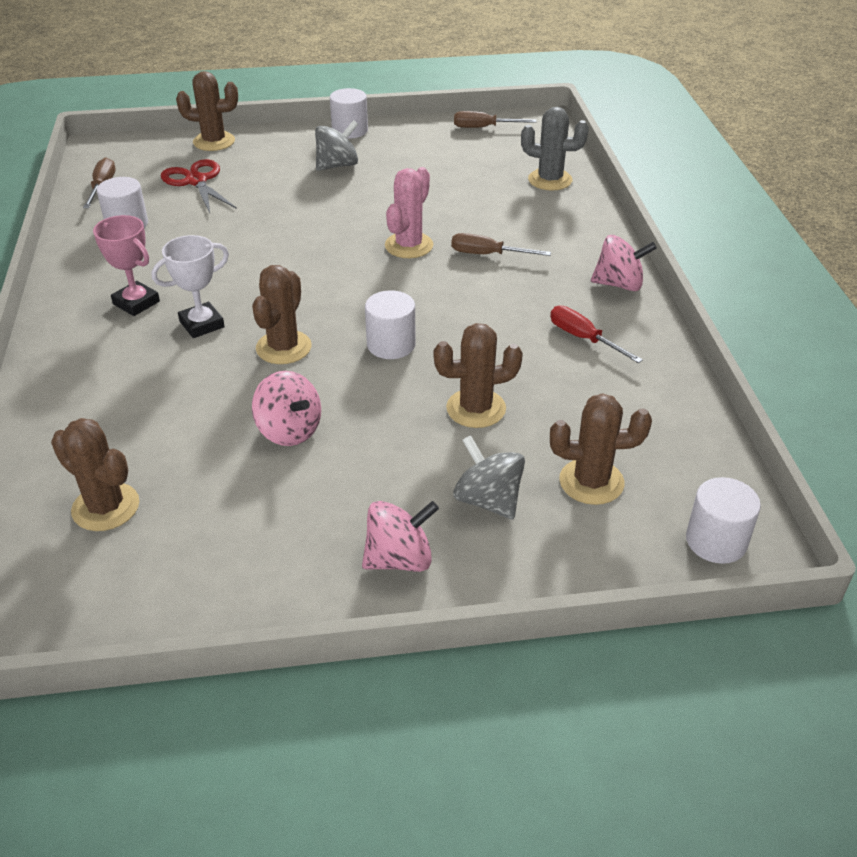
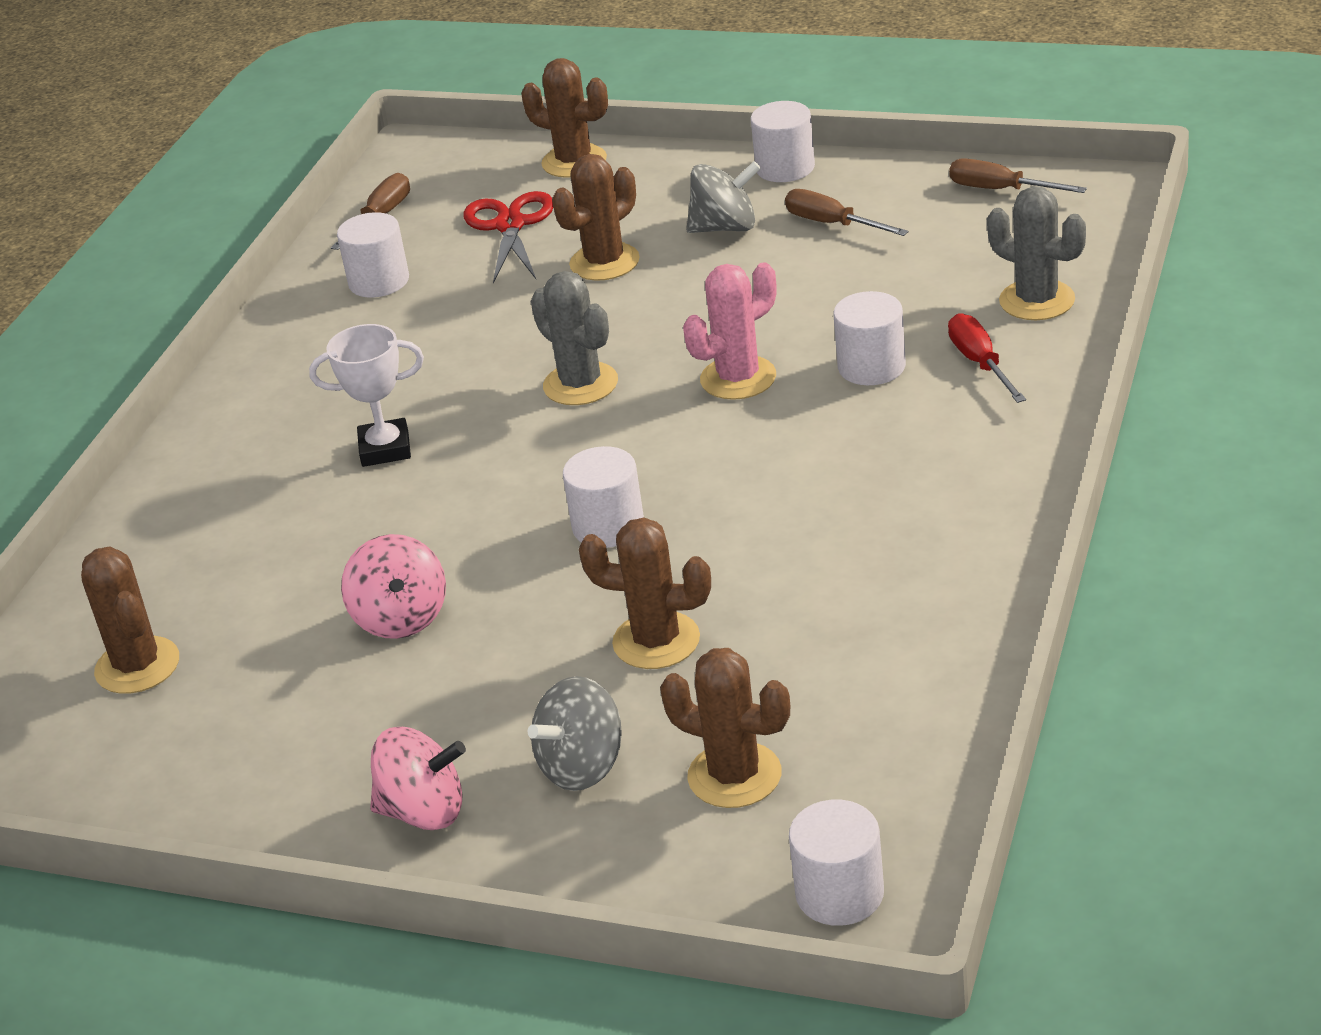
camera: 30 degrees right, 5 degrees down
pink trophy [93,215,160,316] -> none
brown cactus [252,265,311,364] -> brown cactus moved to [552,154,640,281]
brown screwdriver [451,233,551,256] -> brown screwdriver moved to [785,189,909,236]
grey spinning top [453,435,525,520] -> grey spinning top turned 120 degrees counterclockwise [528,676,622,791]
red screwdriver [550,306,643,363] -> red screwdriver moved to [948,313,1026,403]
pink spinning top [591,235,657,291] -> none
none -> grey cactus [531,271,618,405]
none -> white cylinder [834,291,906,385]

